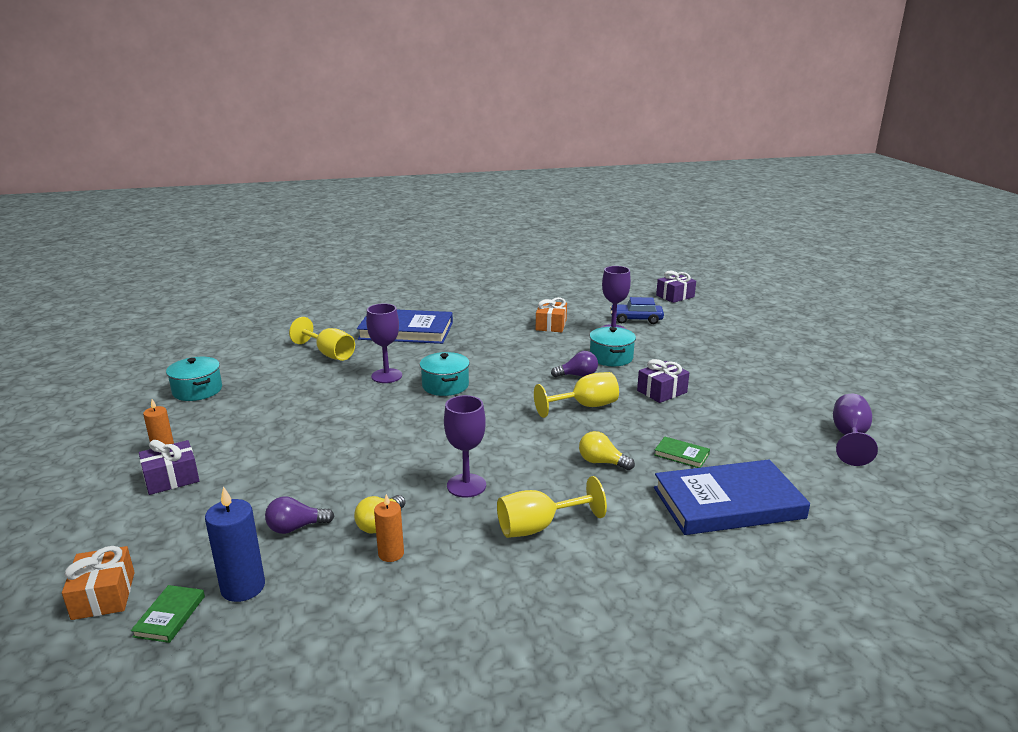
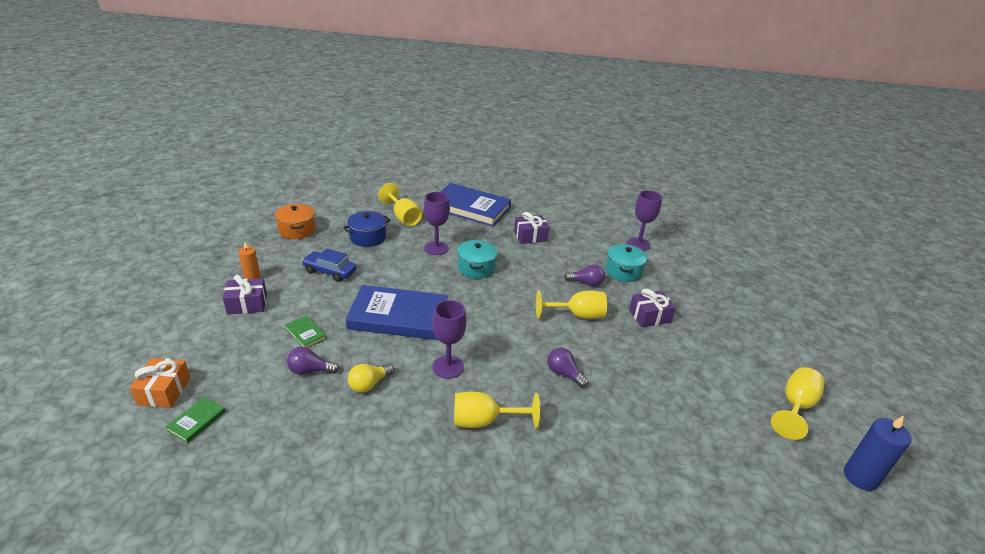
camera: 15 degrees right, 10 degrees up
turquoise pot [166,357,222,401] -> orange pot [275,204,316,239]
blue candle [205,486,265,602] -> blue candle moved to [844,415,912,491]
orange candle [374,494,404,562] -> none
orange gift [536,297,567,332] -> none
yellow light bulb [579,431,635,470] -> purple light bulb [547,347,588,388]
blue car [610,297,664,324] -> blue car moved to [302,248,356,282]
green book [654,437,710,468] -> green book moved to [285,315,326,348]
blue book [654,460,810,535] -> blue book moved to [346,285,448,340]
purple gift [656,271,696,303] -> purple gift moved to [514,212,549,244]
purple goblet [833,394,878,466] -> yellow goblet [771,367,824,440]
none -> blue pot [343,211,390,247]

